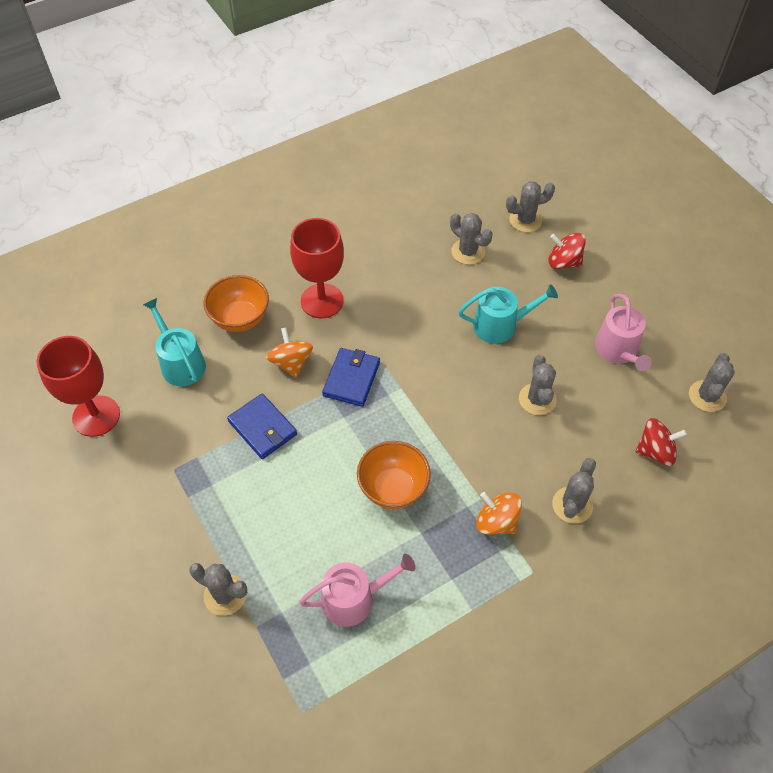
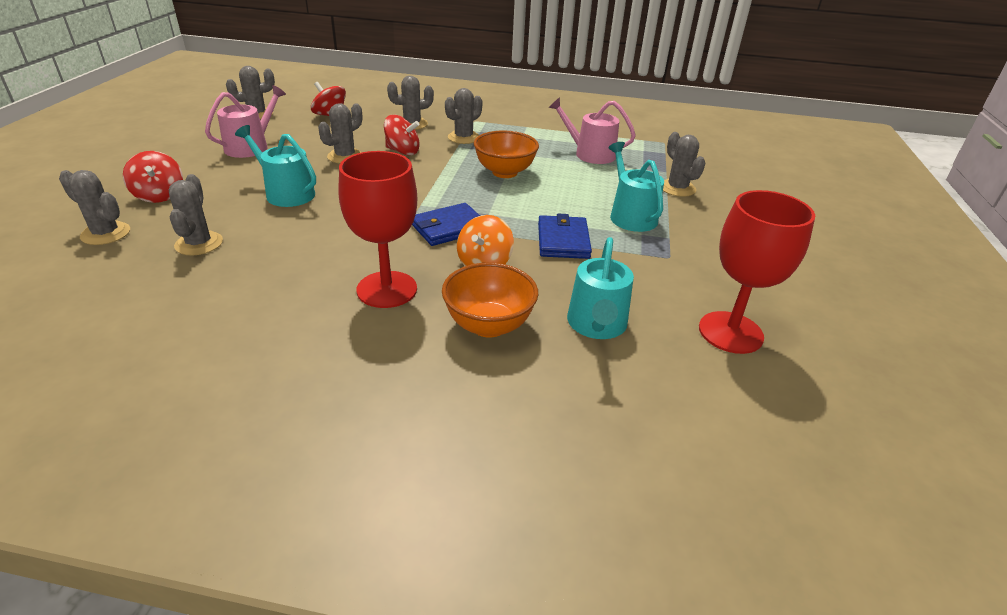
camera: 140 degrees left, 20 degrees down
orange spinning top [476,492,522,534] -> grey cactus [445,88,482,144]
none -> red spinning top [384,115,420,155]
none -> turquoise watering can [608,142,664,232]

